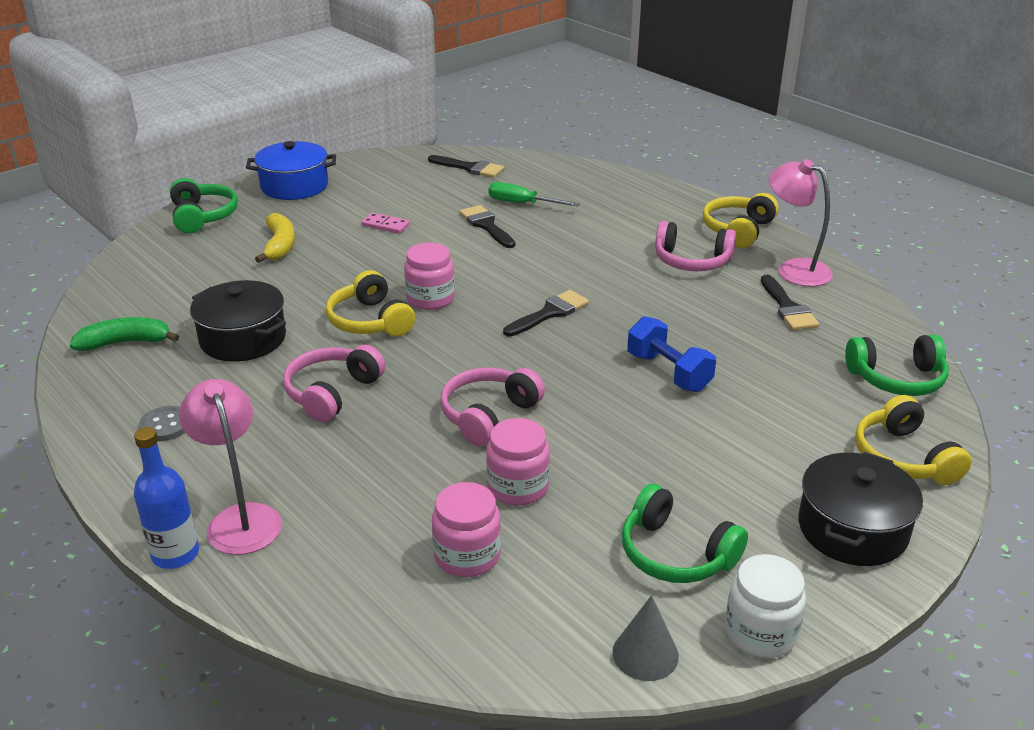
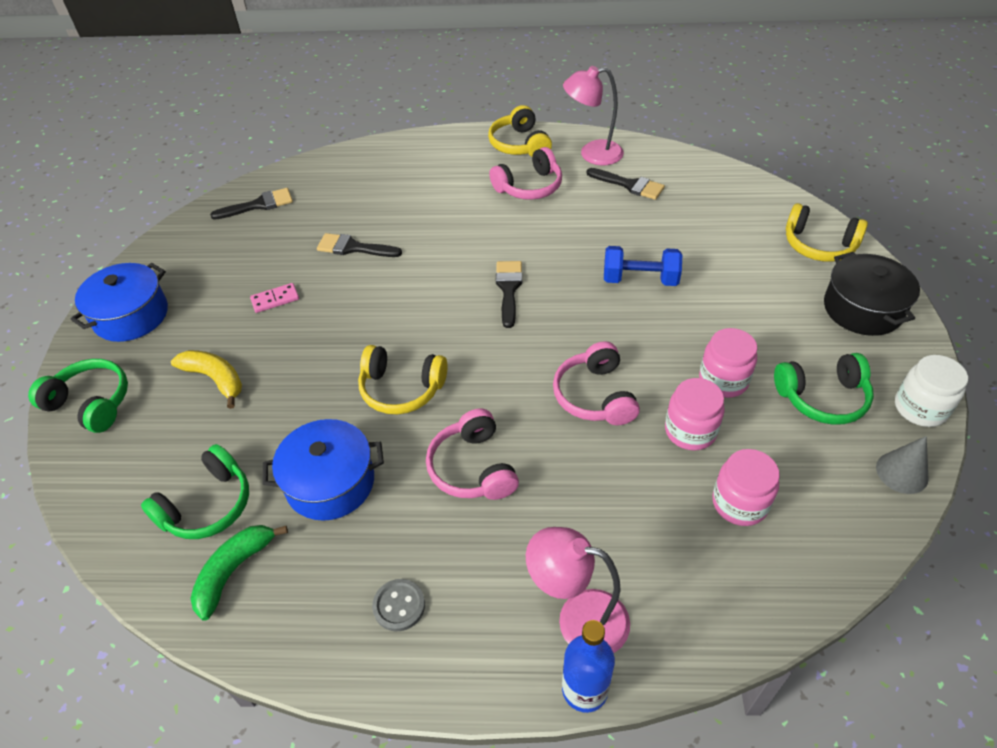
camera: 45 degrees left, 15 degrees up
black pot [190,280,286,362] -> blue pot [263,419,384,521]
pink jar [404,243,455,310] -> pink jar moved to [699,328,757,398]
green screwdriver [489,182,580,206] -> none
green headphones [845,334,949,396] -> green headphones moved to [141,444,249,539]

